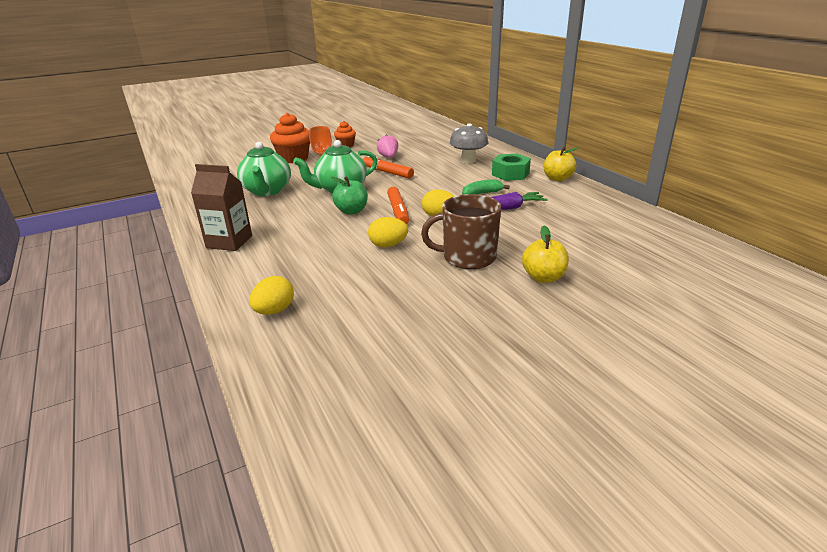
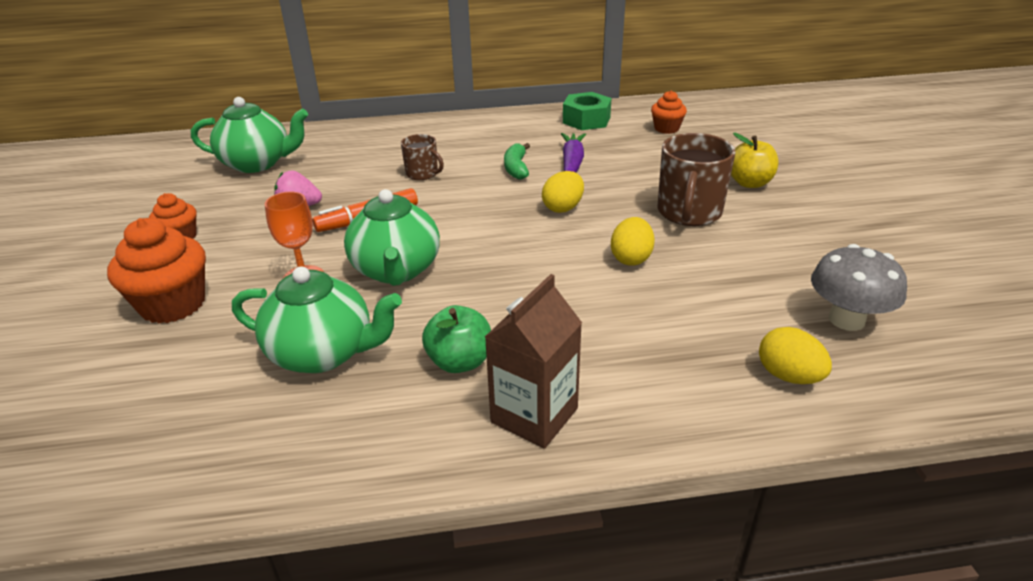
camera: 70 degrees left, 5 degrees up
green apple [331,176,368,215] -> green apple moved to [422,305,491,373]
orange marker [387,187,409,224] -> none
grey mushroom [450,123,488,163] -> grey mushroom moved to [811,244,907,331]
green nut [492,154,531,181] -> green nut moved to [563,92,612,130]
yellow apple [544,147,578,181] -> none
none -> green teapot [191,97,308,173]
none -> brown mug [401,134,444,180]
none -> orange cupcake [651,91,687,134]

